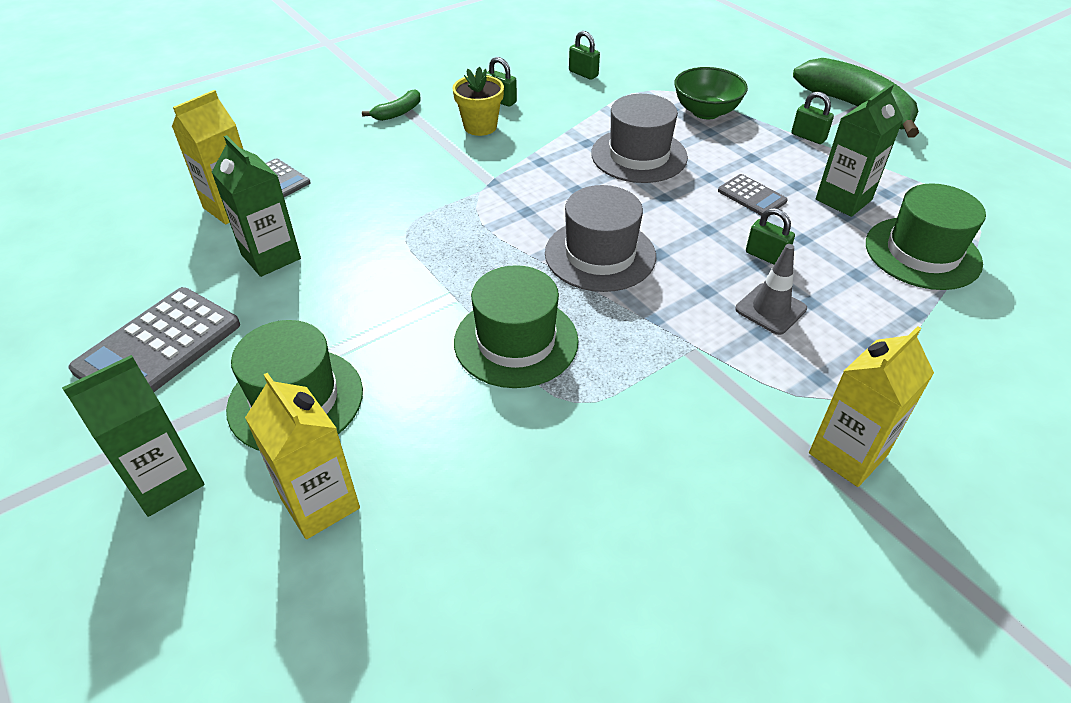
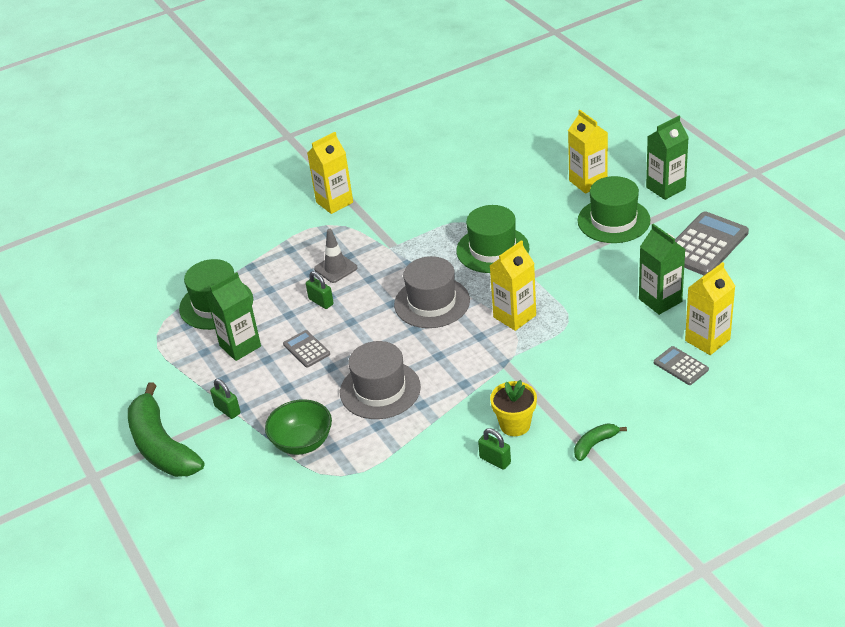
camera: 170 degrees left, 5 degrees down
green padlock [569,31,600,80] -> none
none -> yellow carton [490,240,536,331]

